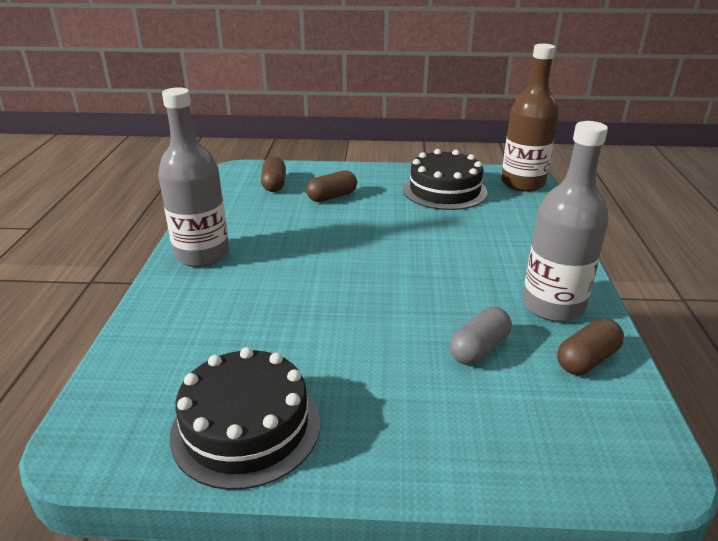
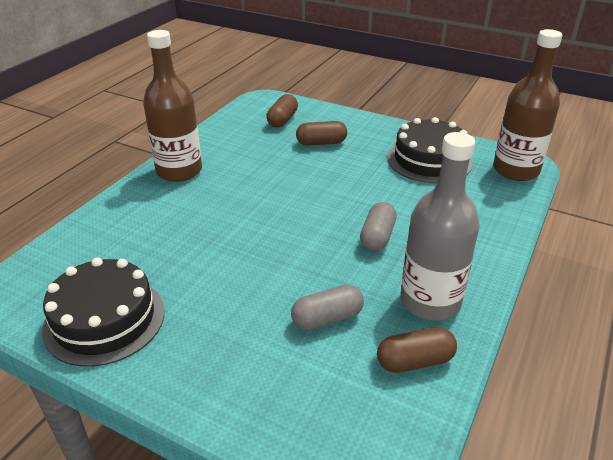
camera: 25 degrees right, 5 degrees up
grey bottle [158,88,229,267] -> brown bottle [143,30,202,182]
none -> grey capsule [360,202,397,252]

